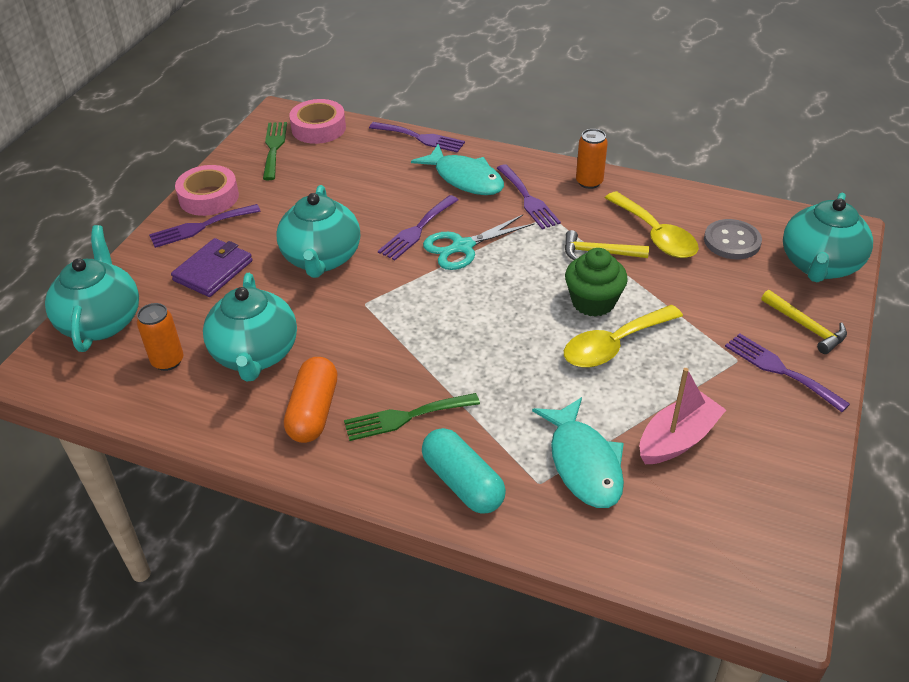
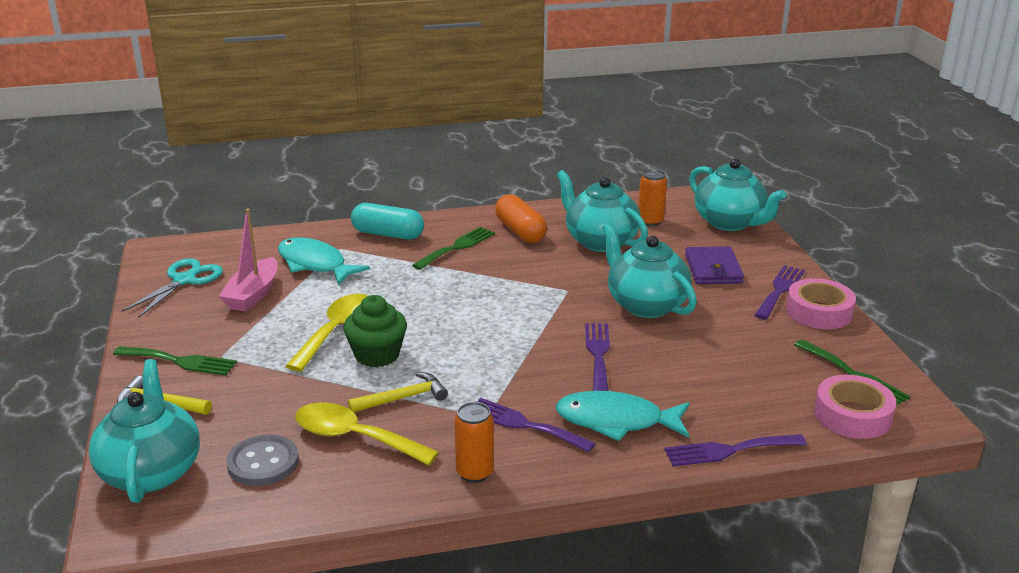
camera: 145 degrees right, 15 degrees down
turquoise scissors [423,215,534,270] -> turquoise scissors moved to [122,259,223,318]
purple fork [725,333,850,412] -> green fork [113,346,237,376]

